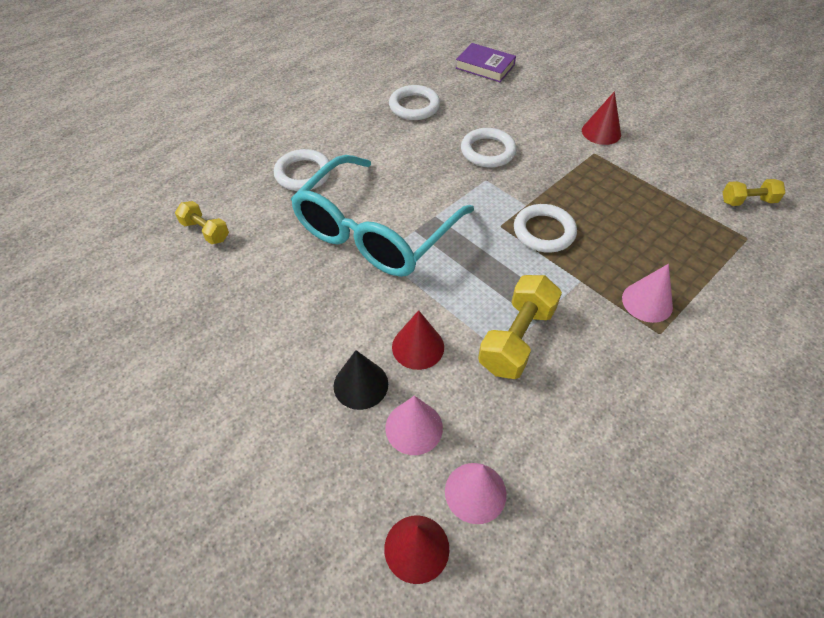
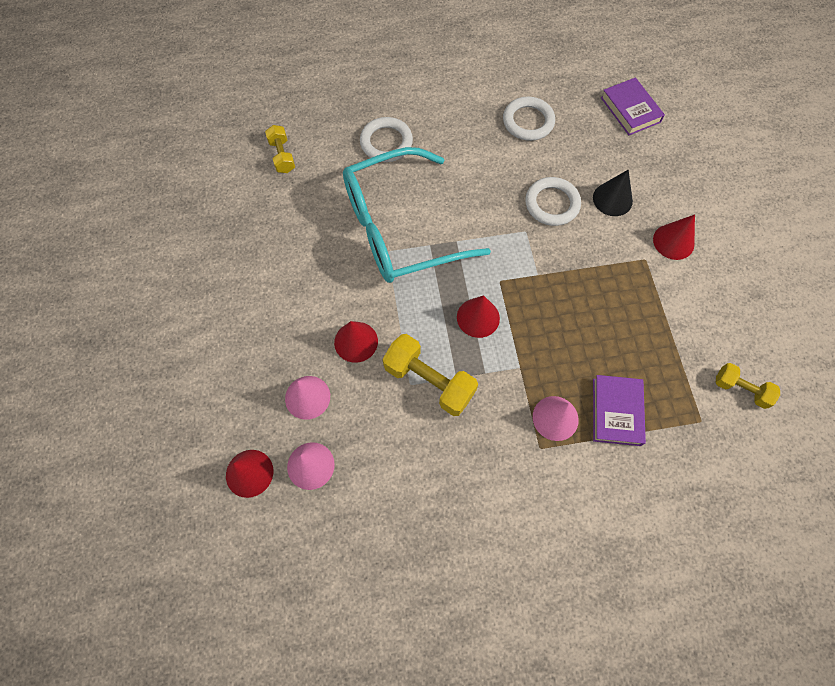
camera: 35 degrees right, 15 degrees up
black cone [334,350,388,410] -> black cone moved to [593,170,633,216]
yellow dumbbell [478,275,562,379] -> yellow dumbbell turned 60 degrees clockwise [383,334,478,416]
white ring [514,204,577,253] -> none
none -> red cone [457,295,500,338]
none -> purple book [593,375,646,446]

